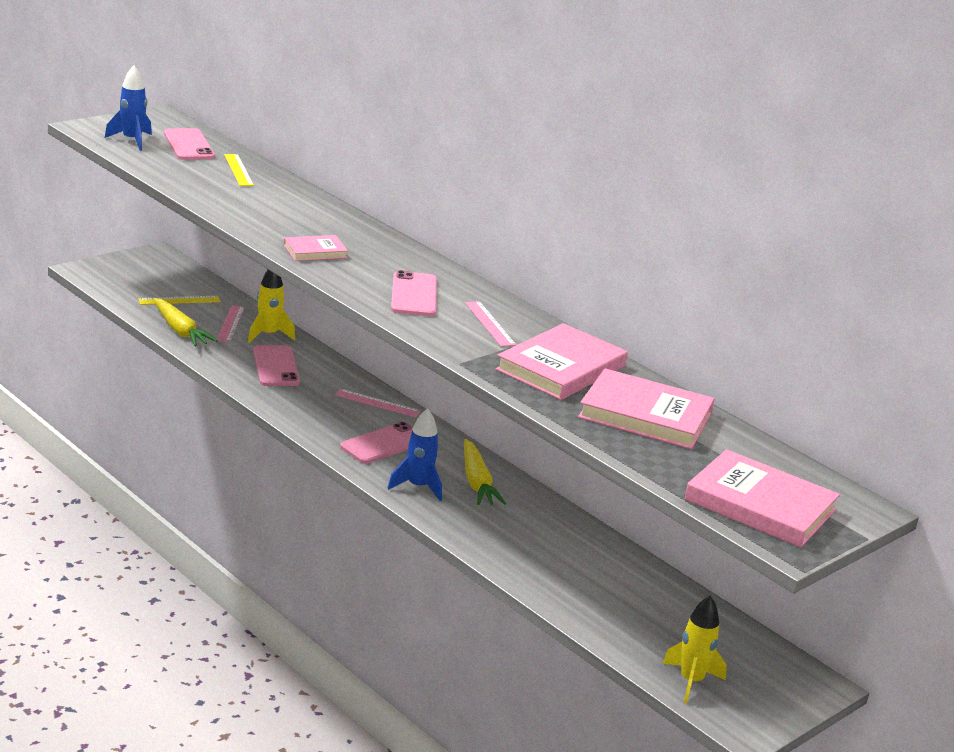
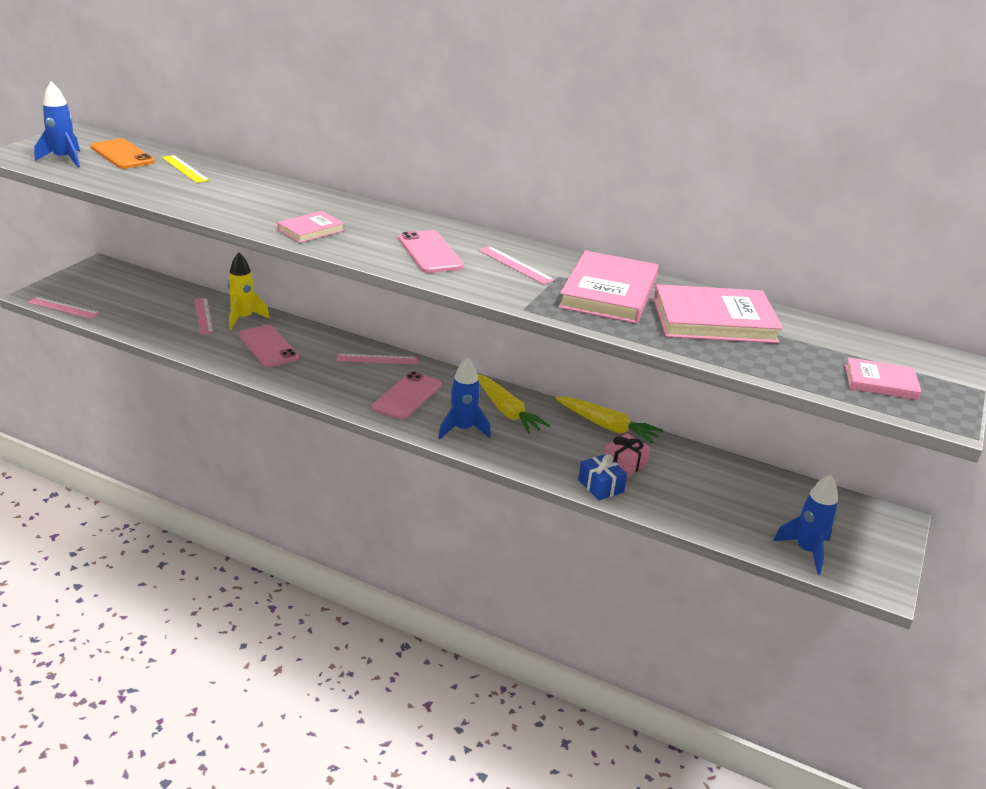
camera: 20 degrees left, 5 degrees up
yellow ruler [138,296,220,305] -> none
yellow carrot [153,298,218,346] -> yellow carrot moved to [555,397,663,443]
pink phone [164,128,215,160] -> orange phone [90,138,155,169]
yellow rocket [662,596,727,703] -> blue rocket [773,474,838,575]
pink book [684,449,840,548] -> pink book [845,357,921,400], size x0.54
none -> pink ruler [28,297,100,319]
none -> blue gift [578,454,627,500]
none -> pink gift [604,433,650,477]

